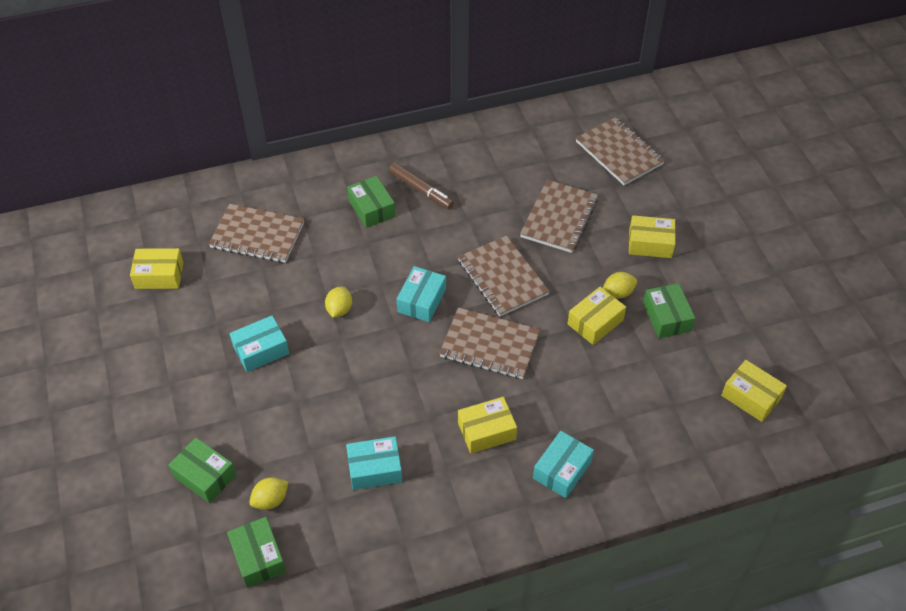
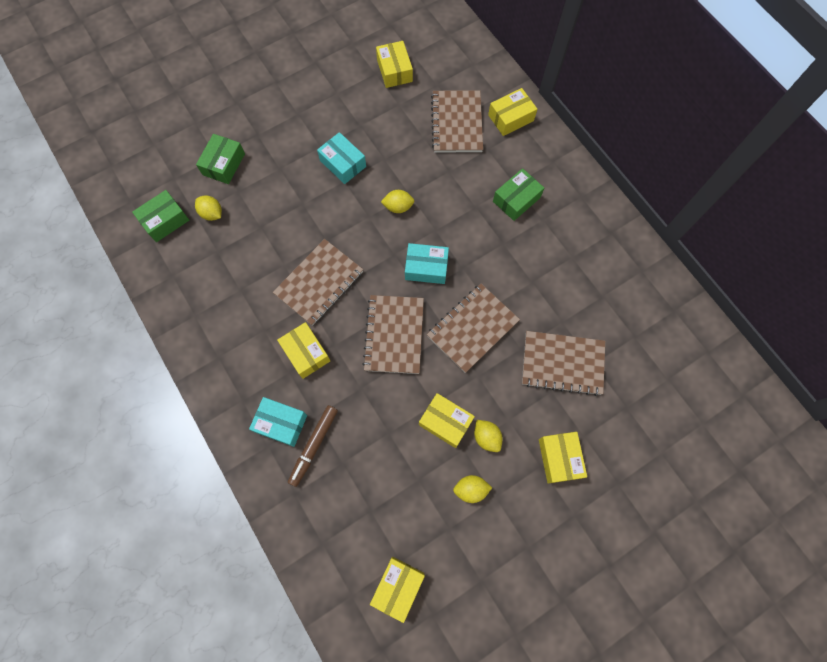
camera: 75 degrees right, 20 degrees up
turquoise box [346,436,402,490] -> none
brown marker [389,163,454,209] -> brown marker moved to [288,405,338,487]
brown notebook [576,117,665,185] -> brown notebook moved to [273,239,363,326]
green box [643,283,695,338] -> yellow lemon [453,475,492,503]
none -> yellow box [488,88,537,136]

